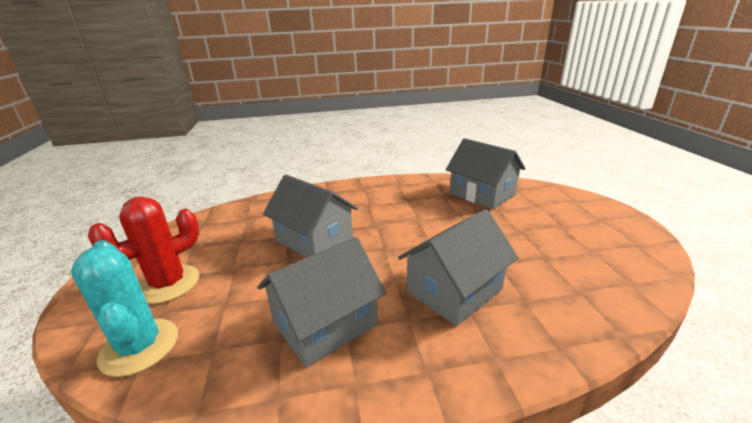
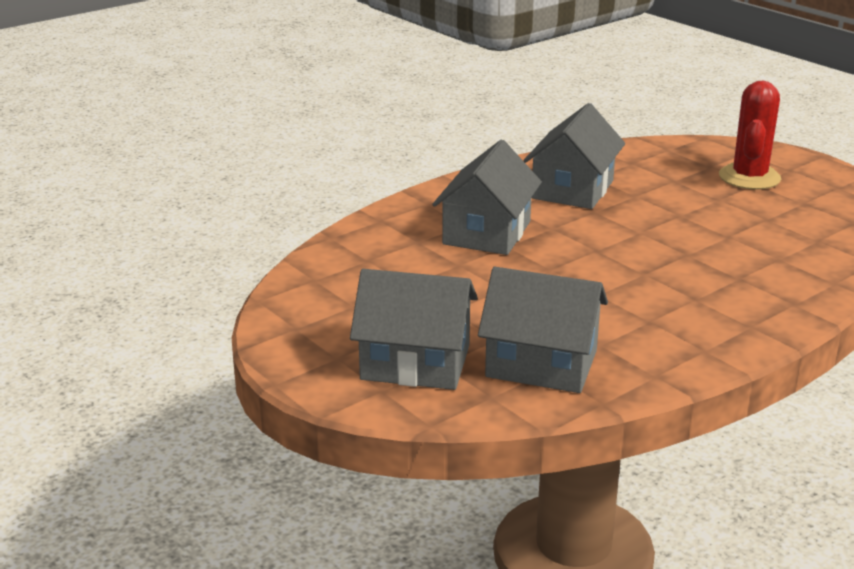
camera: 150 degrees right, 0 degrees up
turquoise cactus [71,240,178,377] -> none
grey house [263,175,358,257] -> grey house moved to [350,269,478,390]

